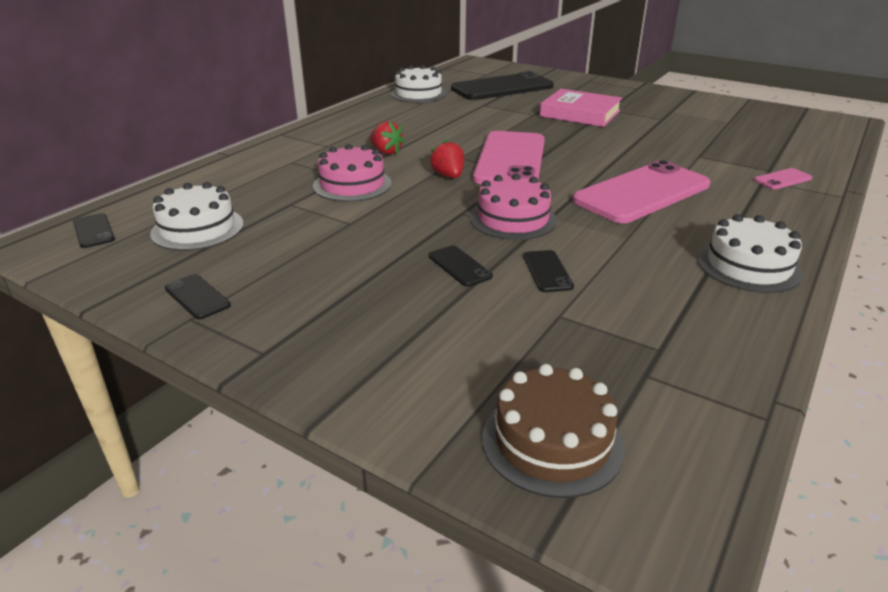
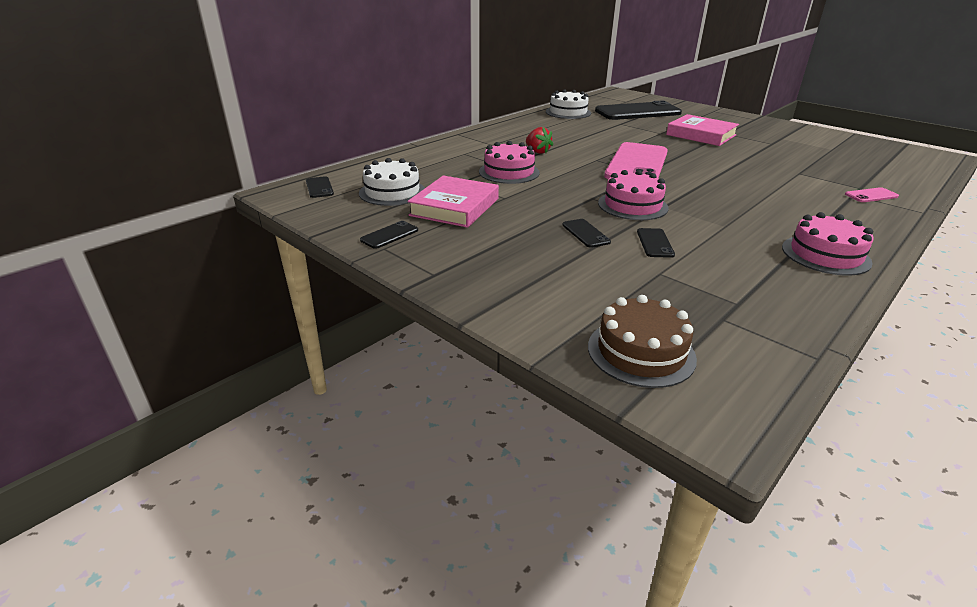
camera: 10 degrees right, 0 degrees up
black phone [165,274,231,319] -> black phone turned 75 degrees clockwise [360,221,418,249]
red strawberry [430,139,464,178] -> none
pink phone [573,160,711,223] -> none
white cake [697,214,803,293] -> pink cake [782,212,874,276]
none -> pink book [407,175,499,228]

